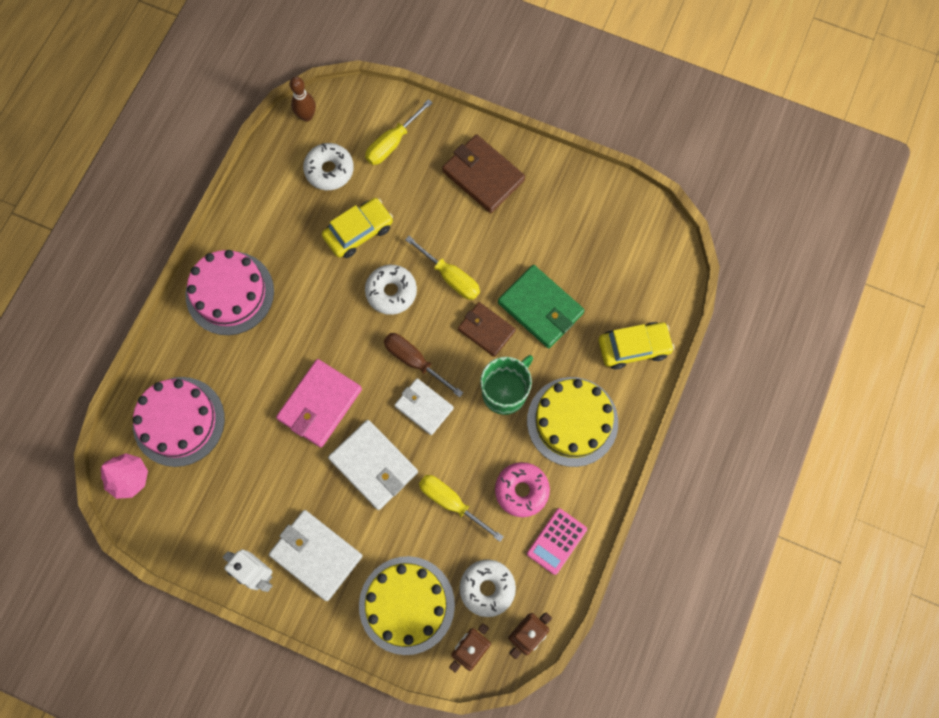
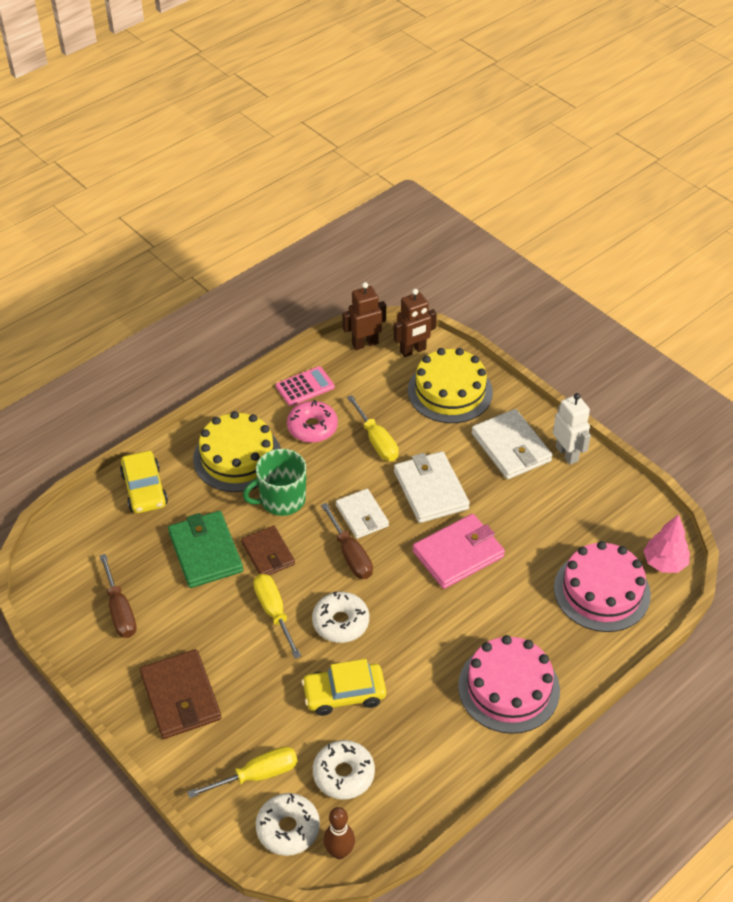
camera: 155 degrees left, 25 degrees down
white donut [459,559,516,617] -> white donut moved to [256,793,320,856]
yellow car [598,322,675,369] -> yellow car turned 120 degrees counterclockwise [120,451,168,514]
none -> brown screwdriver [99,554,137,638]

